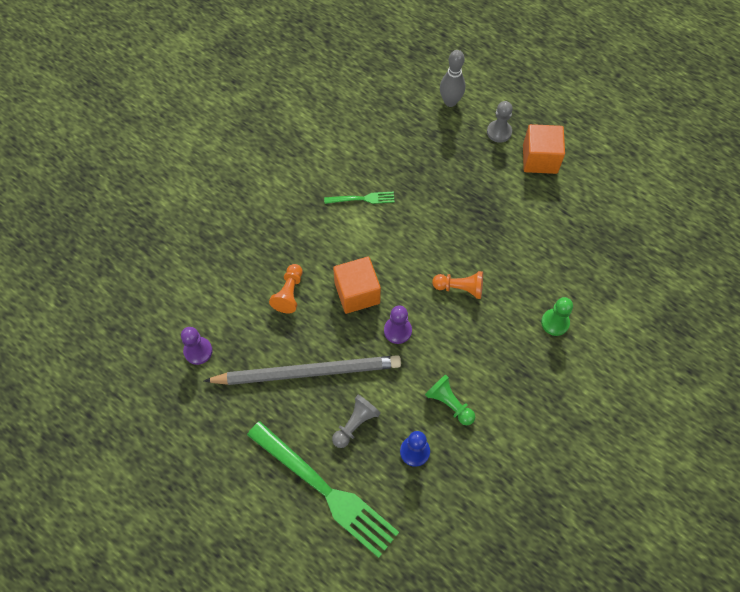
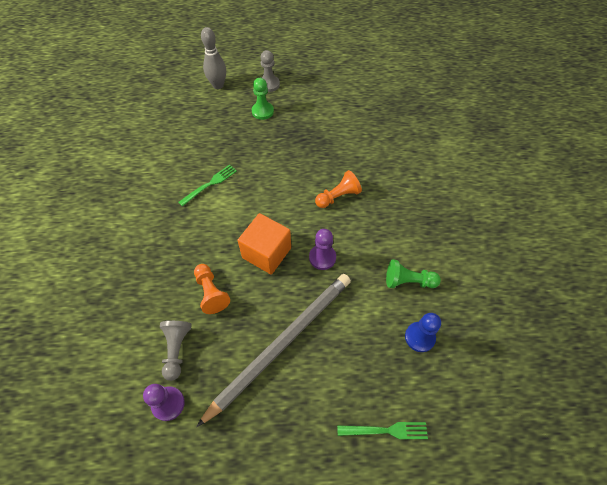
camera: 40 degrees left, 5 degrees down
green fork [247,421,399,558] -> green fork [337,422,428,439], size x0.46
grey pawn [332,395,381,448] -> grey pawn moved to [160,321,192,381]
orange cube [523,124,565,174] -> none
green pawn [541,297,573,336] -> green pawn moved to [252,78,274,120]

